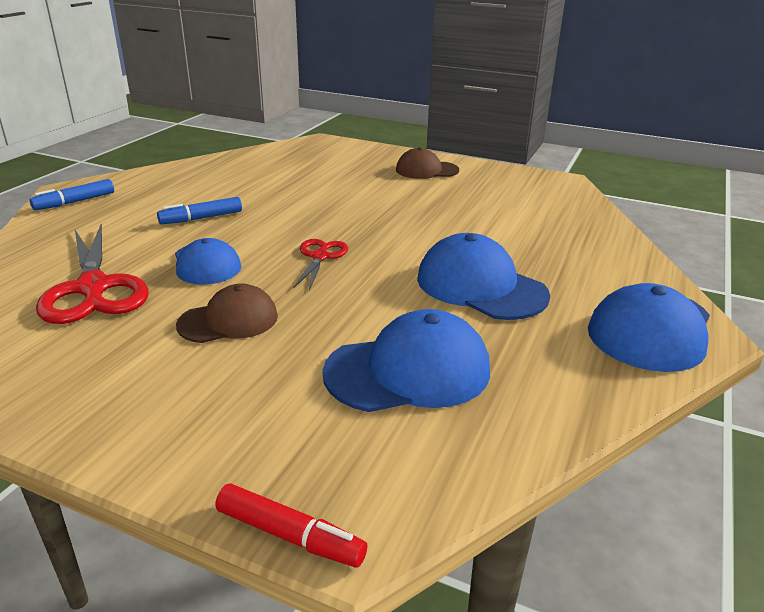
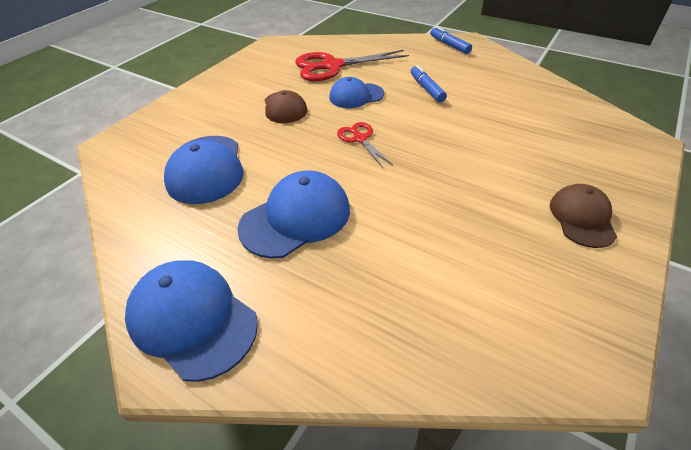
camera: 100 degrees right, 15 degrees up
red marker [215,484,367,568] -> none
red scissors [293,239,348,291] -> red scissors turned 135 degrees counterclockwise [337,122,393,168]

